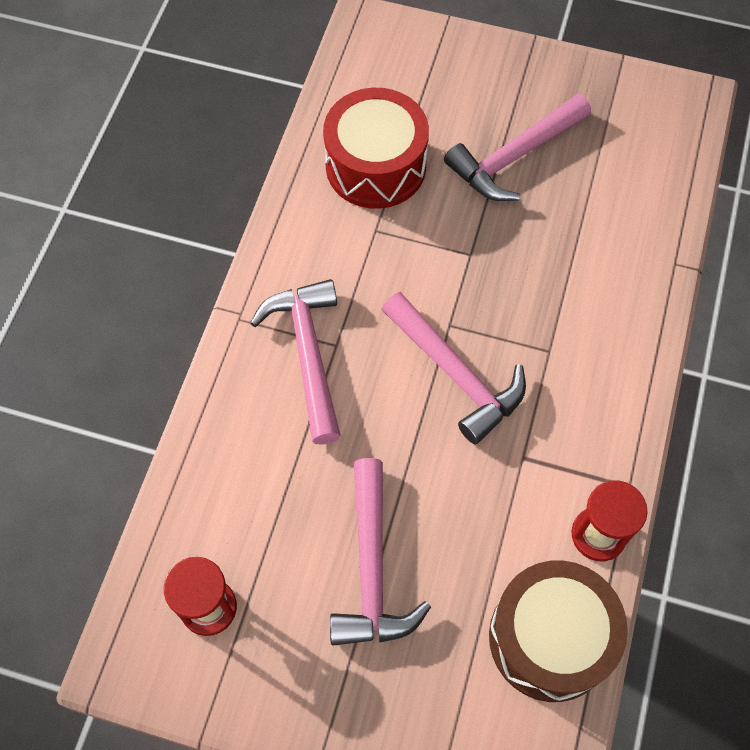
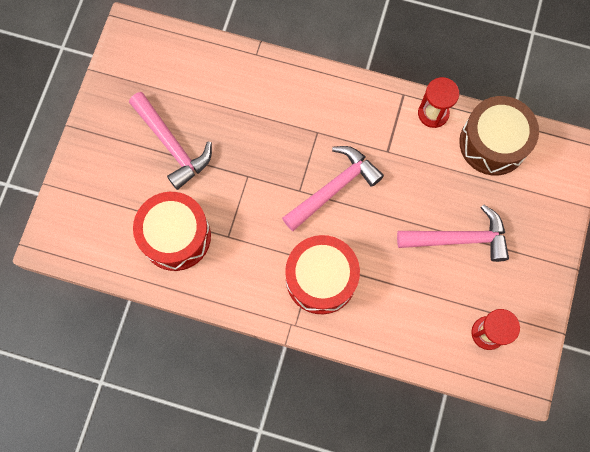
camera: 90 degrees left, 10 degrees up
pink hammer [250,279,341,445] -> red drum [285,235,360,314]

